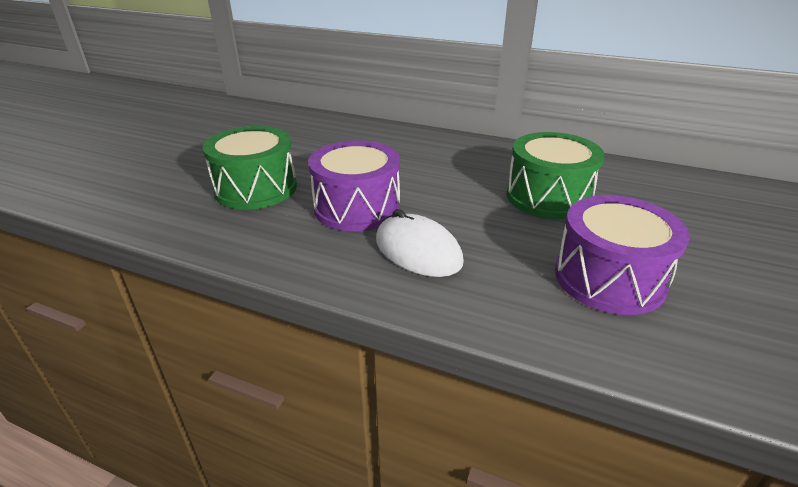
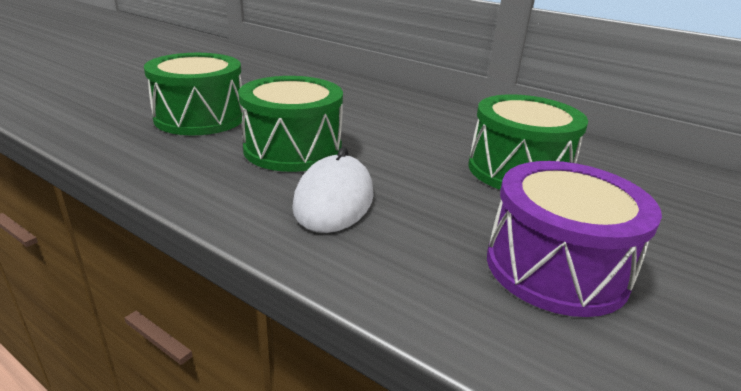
camera: 10 degrees right, 5 degrees down
purple drum [308,140,400,231] -> green drum [238,76,343,172]
white mouse [376,209,464,277] -> white mouse turned 45 degrees clockwise [292,147,374,233]

